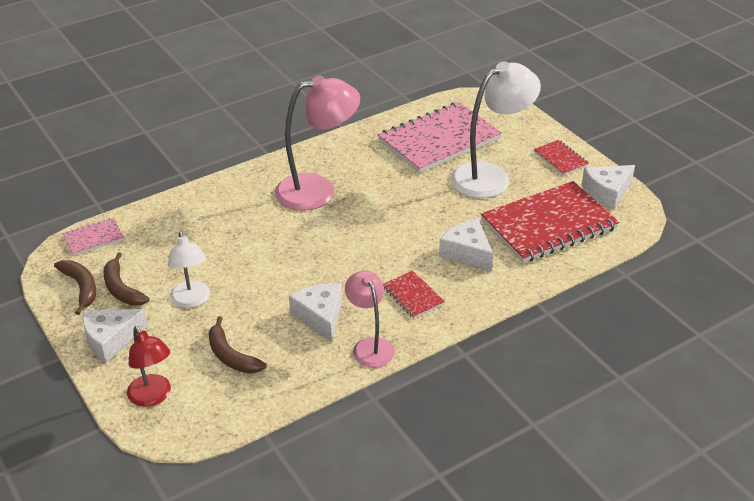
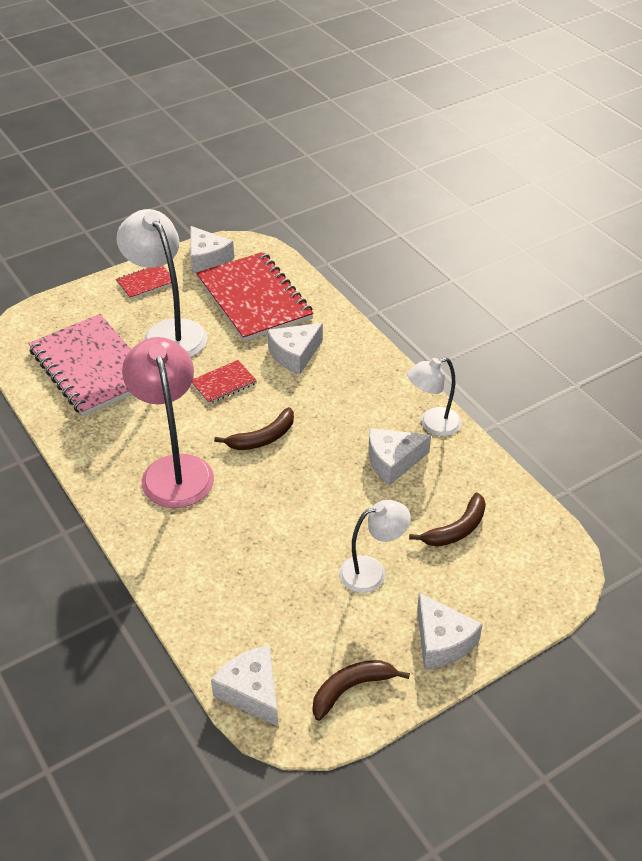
camera: 90 degrees left, 5 degrees up
pink notebook [63,218,124,256] -> white cheese [211,645,278,727]
brown banana [103,252,150,306] -> brown banana moved to [214,407,294,450]
red lamp [127,326,171,407] -> none
pink lamp [345,271,395,367] -> white lamp [407,357,462,436]
red notebook [383,270,445,318] -> red notebook moved to [192,360,257,404]

